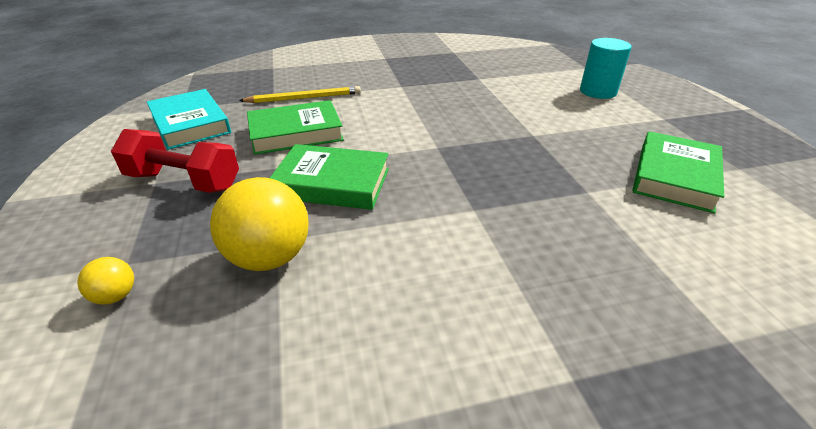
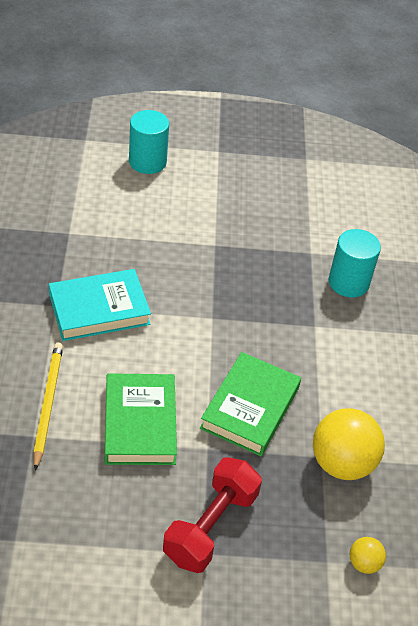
camera: 80 degrees left, 10 degrees up
turquoise book [147,89,231,150] -> turquoise book moved to [49,269,151,341]
green book [632,131,724,213] -> none
none -> turquoise cylinder [329,229,381,298]

